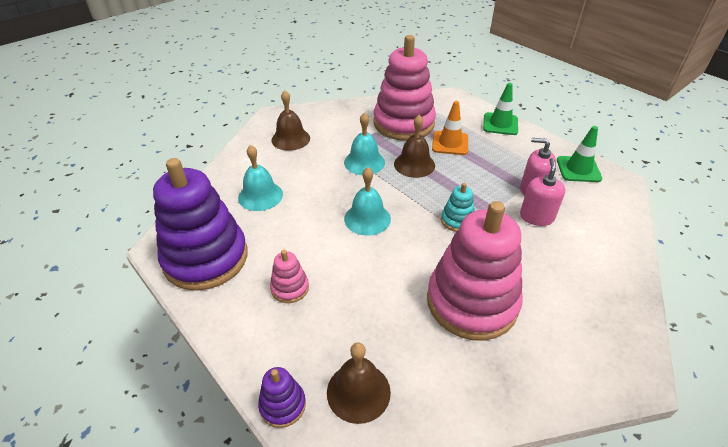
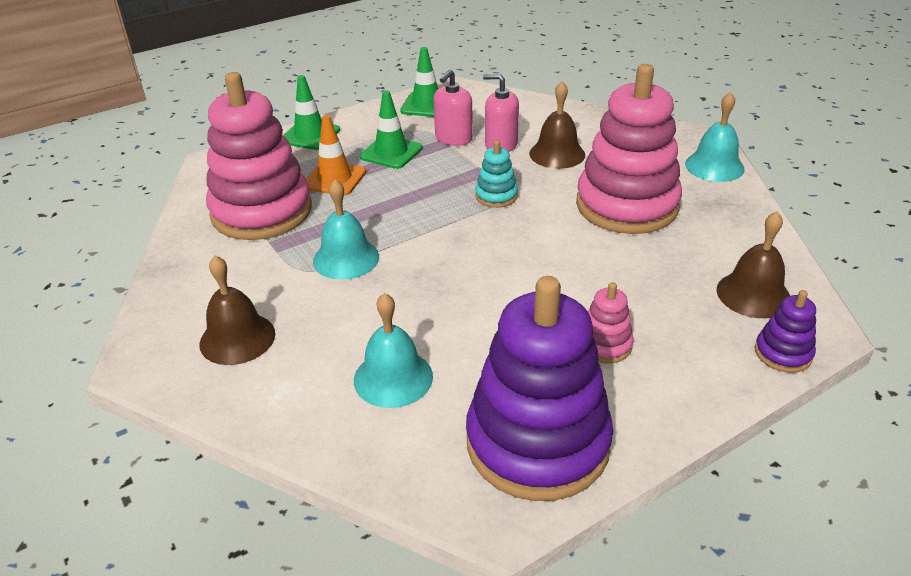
camera: 80 degrees left, 5 degrees down
turquoise bell [344,167,391,236] -> turquoise bell moved to [685,92,745,182]
brown bell [394,115,435,178] -> brown bell moved to [529,81,585,169]
none -> green traffic cone [360,91,422,169]

